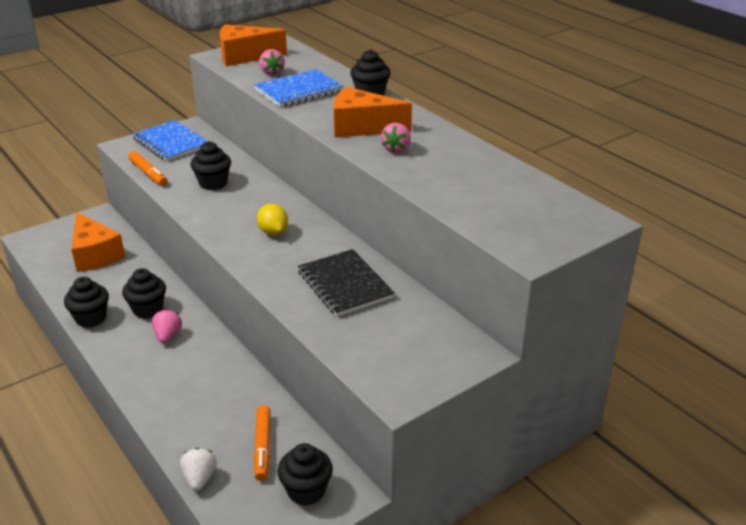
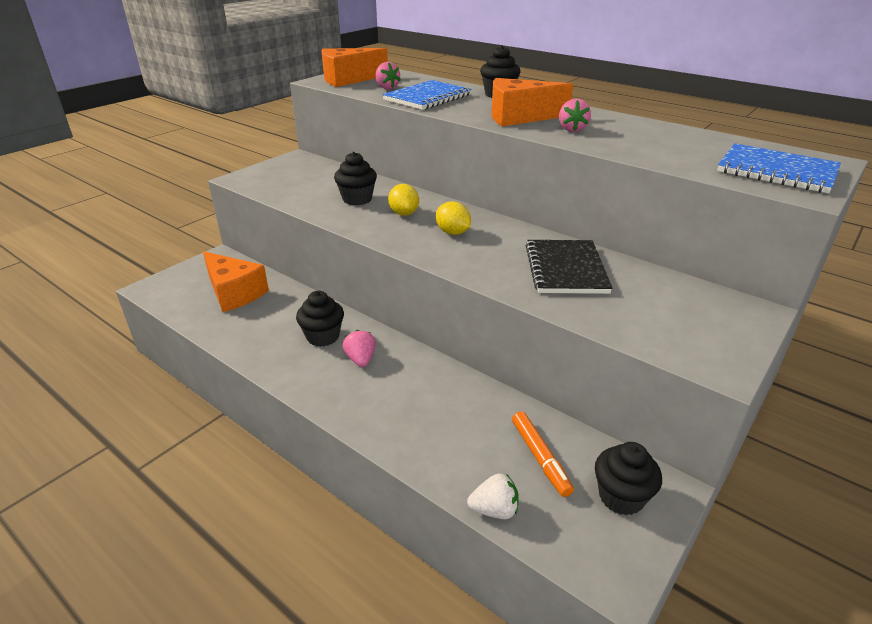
camera: 15 degrees left, 0 degrees up
black cupcake [64,277,109,328] -> none
orange marker [128,151,167,186] -> none
blue notebook [132,120,207,162] -> blue notebook moved to [717,143,841,194]
white strawberry [180,448,217,491] -> white strawberry turned 105 degrees clockwise [467,474,519,519]
black notebook [298,249,395,317] -> black notebook turned 45 degrees clockwise [525,240,613,294]
none -> yellow lemon [388,184,419,216]

